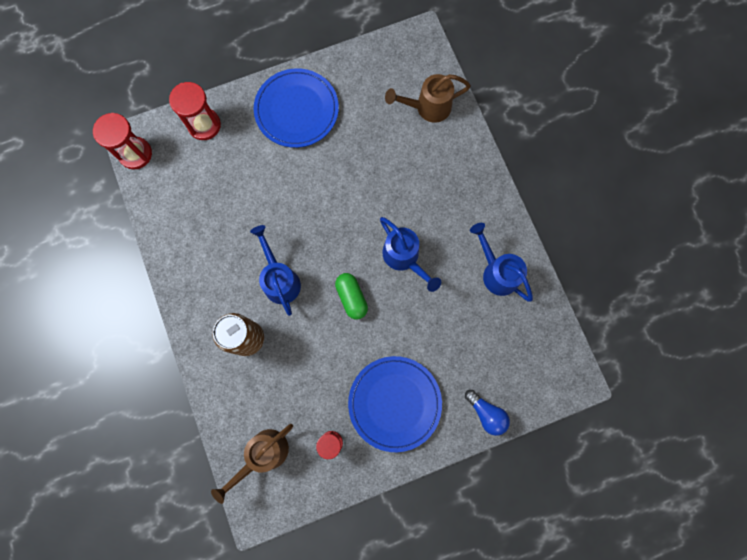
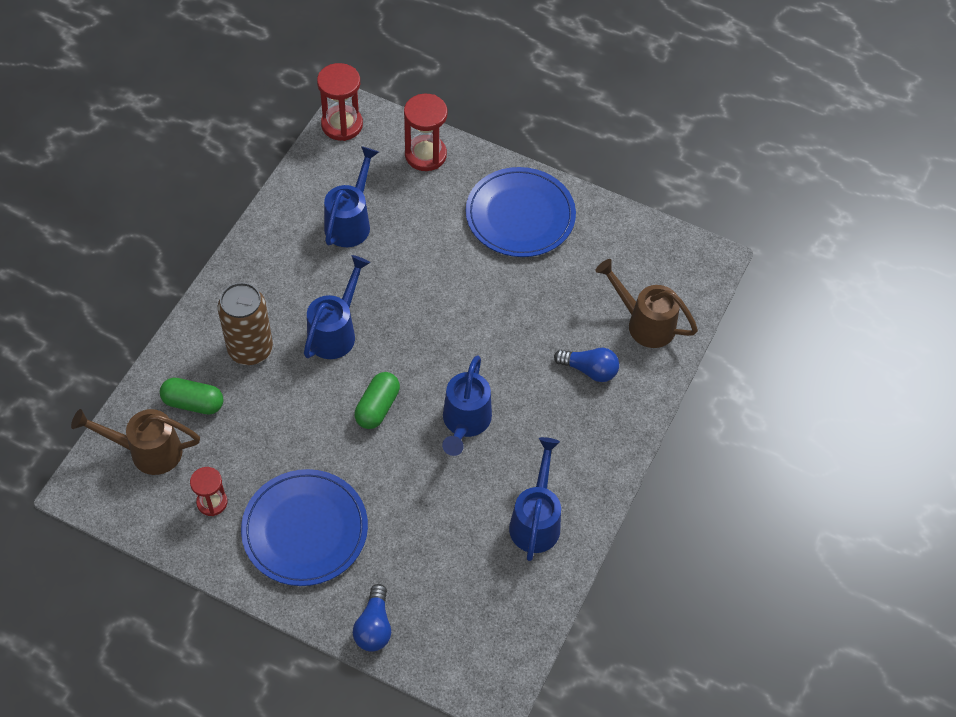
camera: 45 degrees right, 20 degrees down
none -> green capsule [160,378,223,415]
none -> blue watering can [324,146,379,247]
none -> blue light bulb [554,348,619,382]

